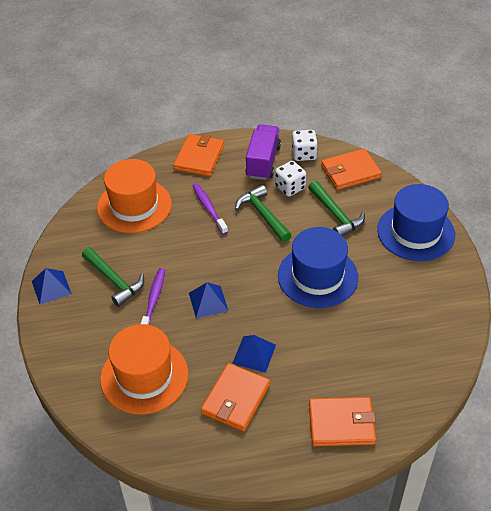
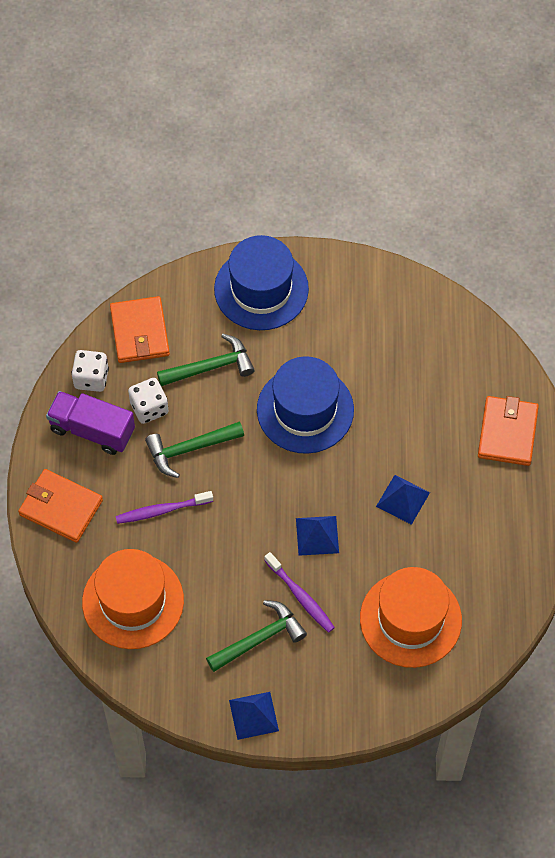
camera: 80 degrees left, 15 degrees up
purple toothbrush [141,268,165,325] -> purple toothbrush turned 150 degrees counterclockwise [264,552,335,633]
orange wallet [201,363,270,431] -> none

